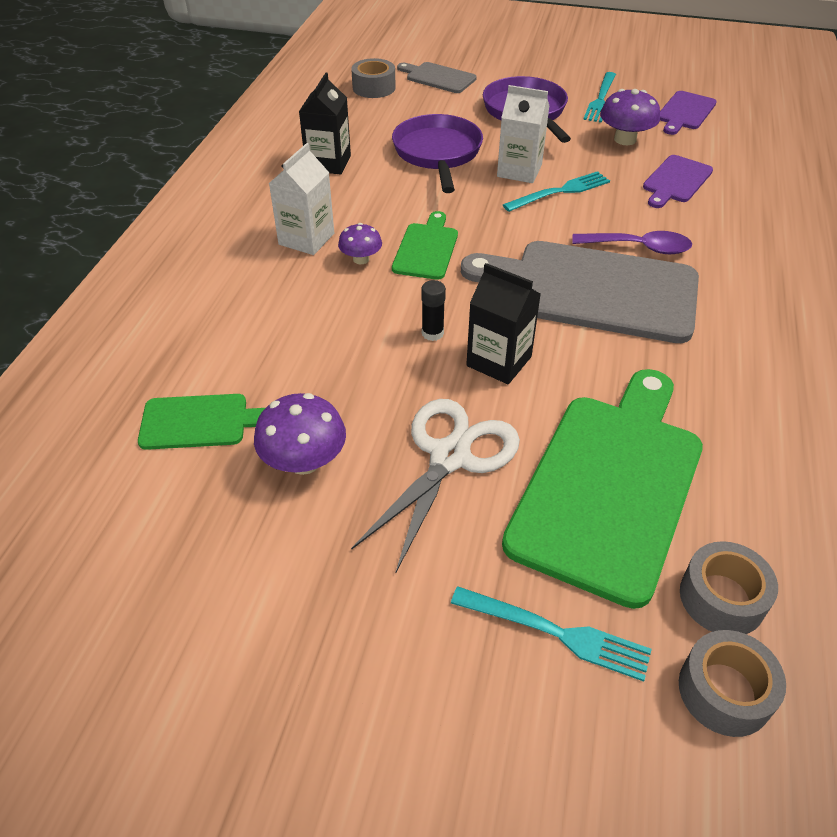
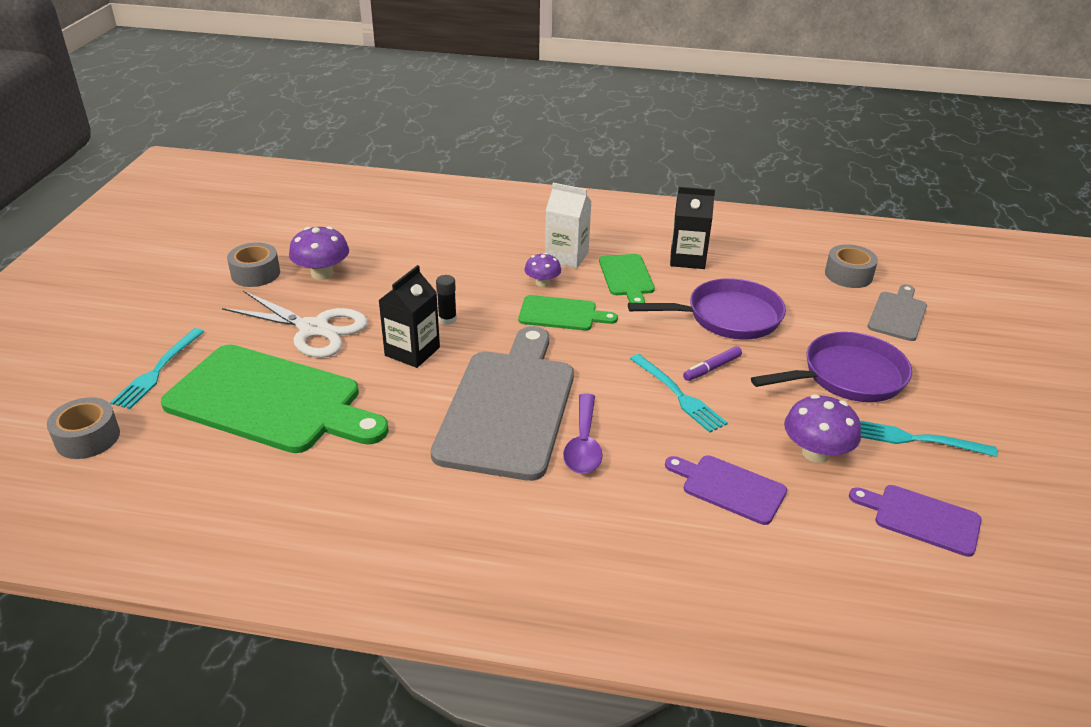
camera: 85 degrees right, 10 degrees down
green cutting board [138,394,265,450] -> green cutting board moved to [599,254,655,303]
white carton [497,85,549,183] -> purple marker [683,346,742,381]
grey tape [680,541,778,634] -> grey tape moved to [227,242,280,287]

